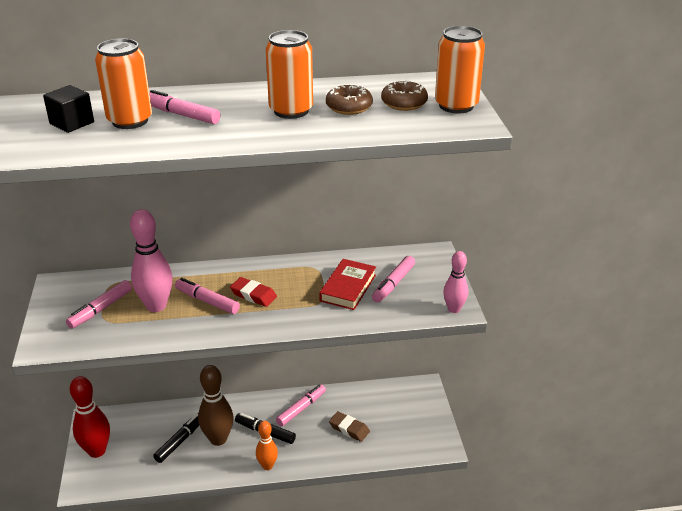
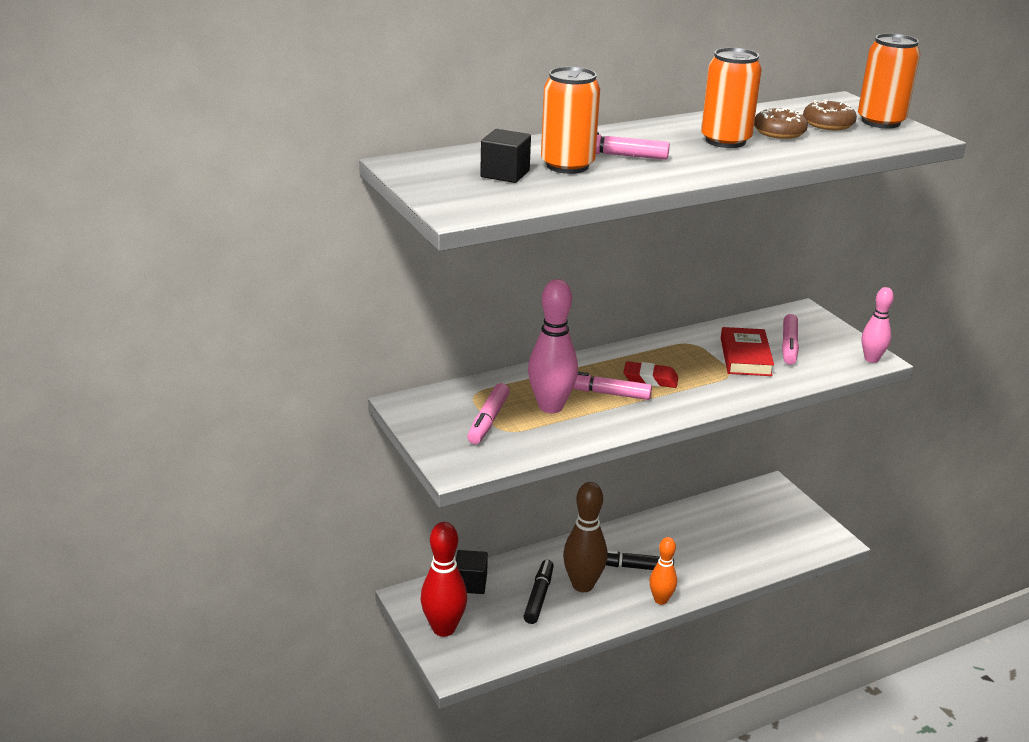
camera: 20 degrees left, 5 degrees down
pink marker [276,384,326,426] -> none
brown eraser [329,411,370,442] -> none
none -> black cube [456,550,488,594]

